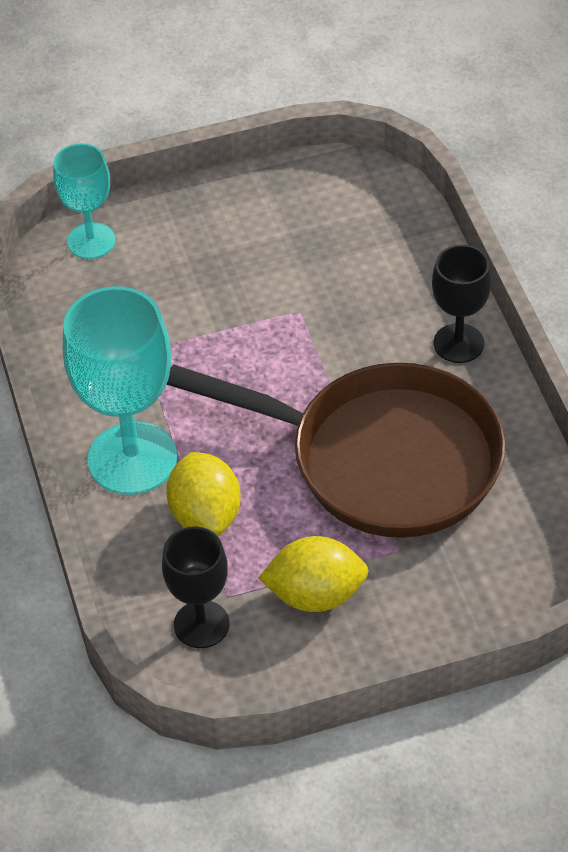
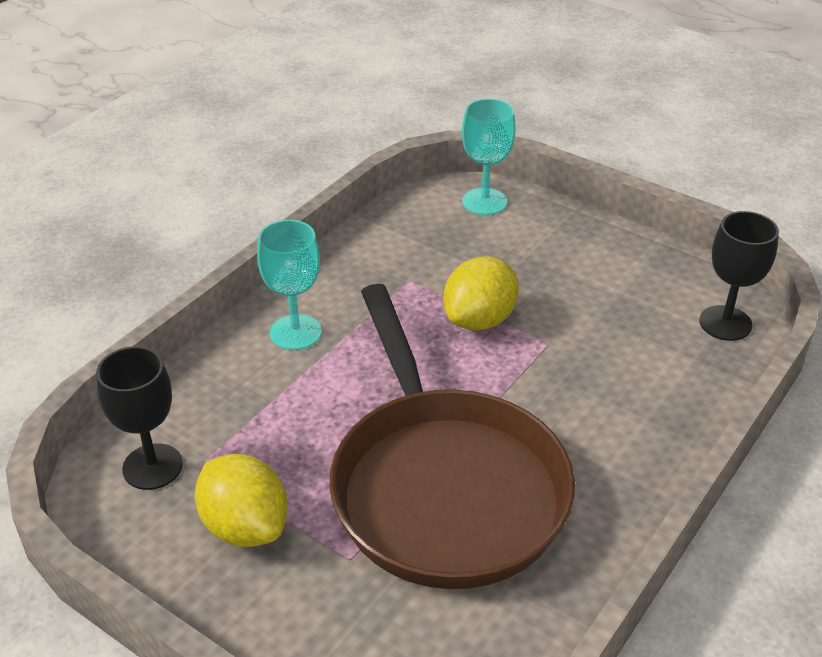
camera: 50 degrees right, 10 degrees down
turquoise goblet [63,286,177,495] -> turquoise goblet [257,220,322,350], size x0.59
yellow lemon [166,452,241,536] -> yellow lemon moved to [444,256,519,331]
black goblet [432,245,491,363] -> black goblet moved to [699,211,779,341]

